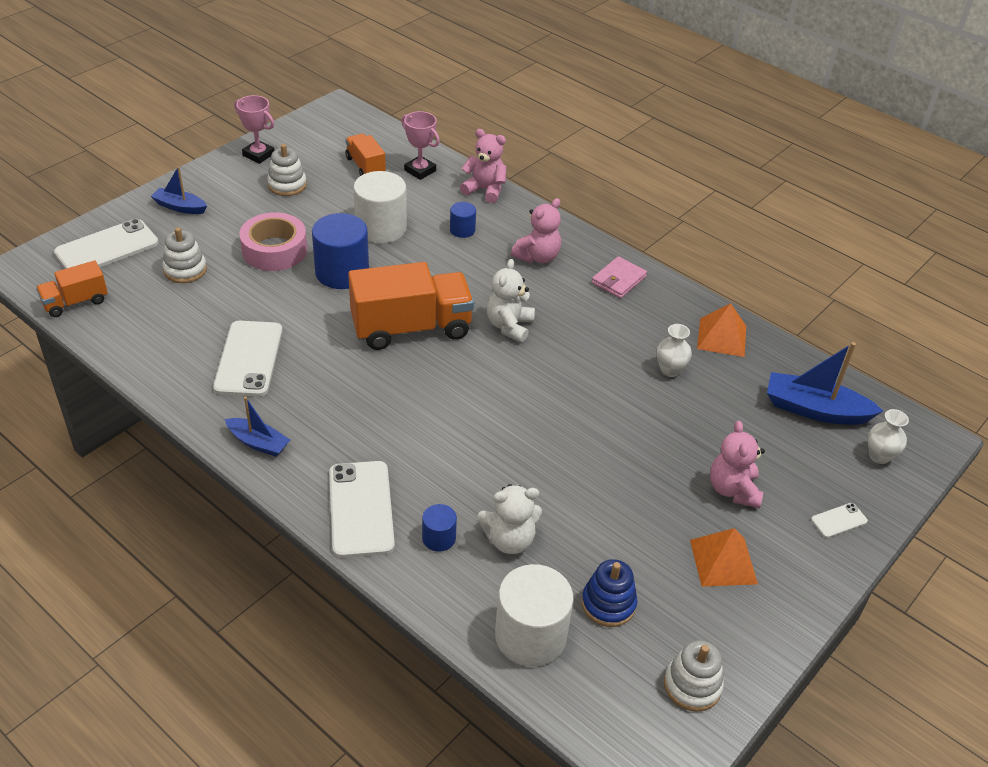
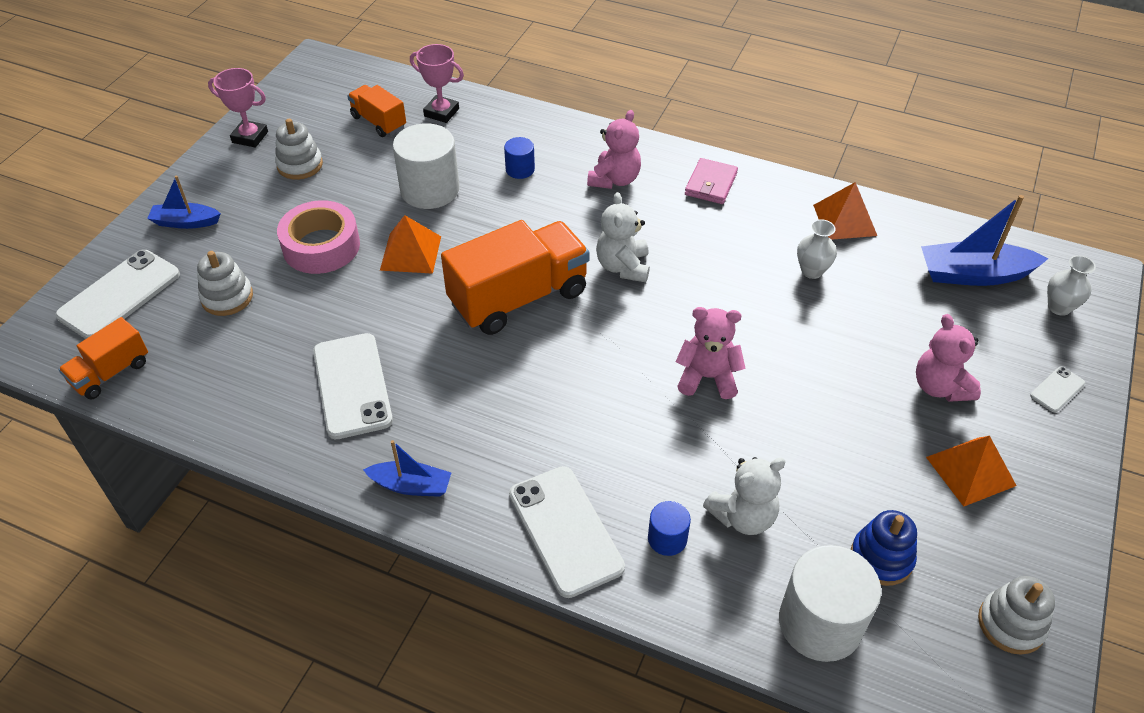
camera: 15 degrees left, 5 degrees up
blue cylinder [312,213,369,289] -> orange pyramid [380,215,441,274]
pink teddy bear [460,129,506,203] -> pink teddy bear moved to [676,307,746,399]

